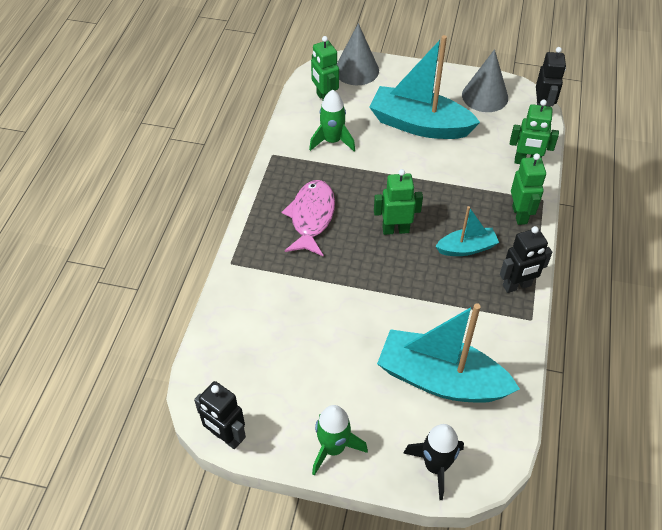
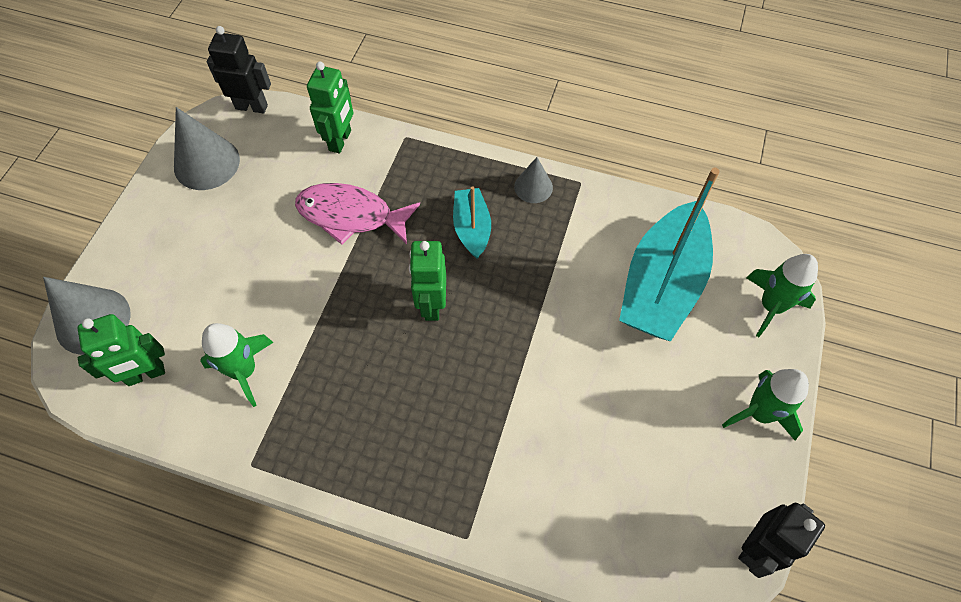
camera: 85 degrees left, 10 degrees up
pink fish [282,180,335,256] -> pink fish moved to [295,183,420,245]
turquoise boat [369,35,480,139] -> none
black rocket [403,424,464,500] -> green rocket [746,254,818,337]
black robot [500,226,552,293] -> grey cone [514,157,553,203]
green robot [511,153,546,225] -> none

